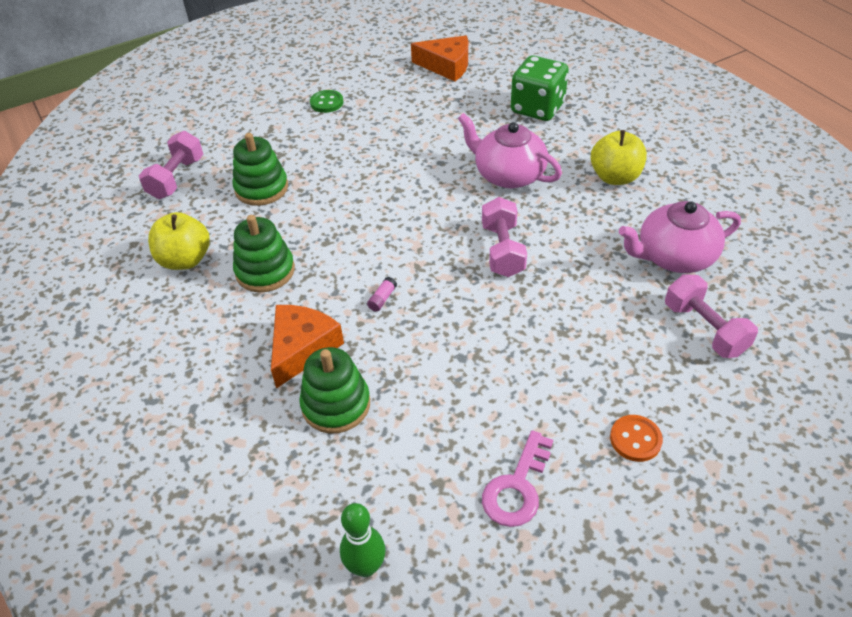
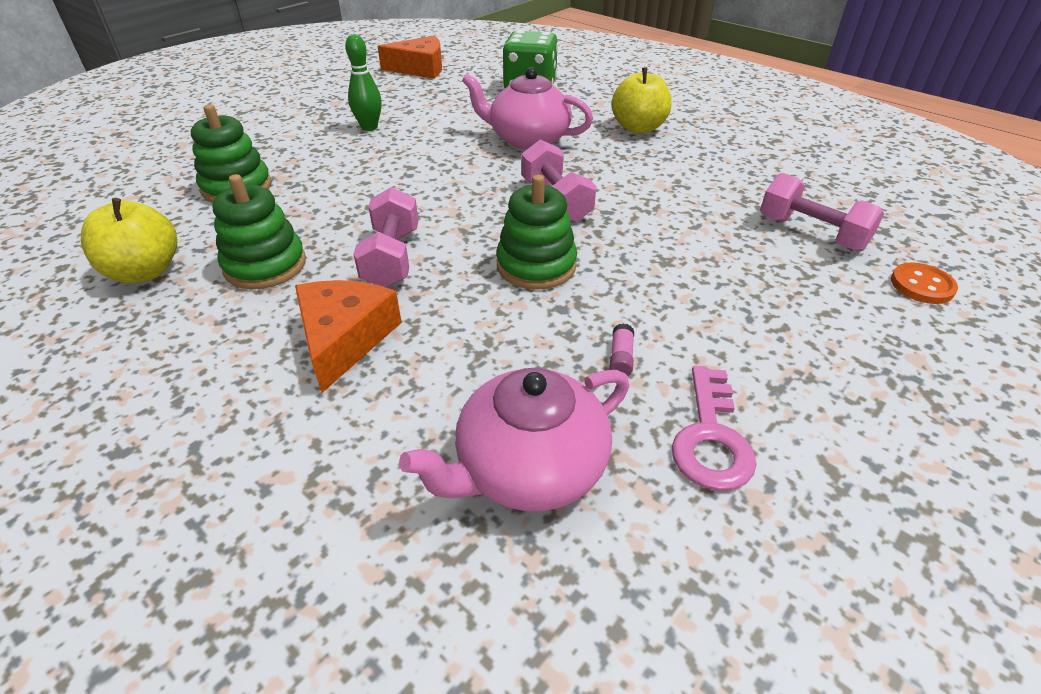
camera: 20 degrees left, 5 degrees down
pink dumbbell [139,131,203,199] -> pink dumbbell moved to [353,187,419,288]
green stacking toy [299,347,370,433] -> green stacking toy moved to [496,175,577,290]
green button [310,90,343,113] -> none
green bowling pin [340,503,386,577] -> green bowling pin moved to [345,34,382,131]
pink glue stick [367,277,397,312] -> pink glue stick moved to [610,323,634,376]
orange button [610,415,663,462] -> orange button moved to [891,262,958,304]
pink teapot [619,201,741,273] -> pink teapot moved to [399,368,629,511]

